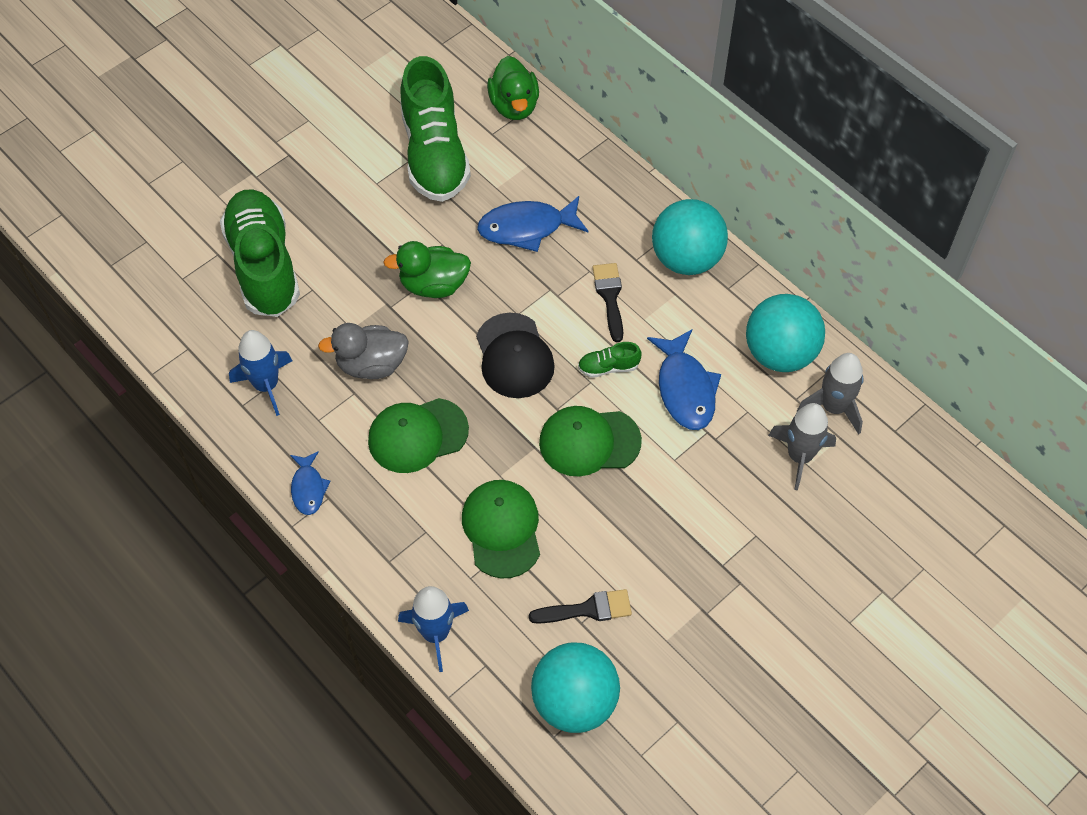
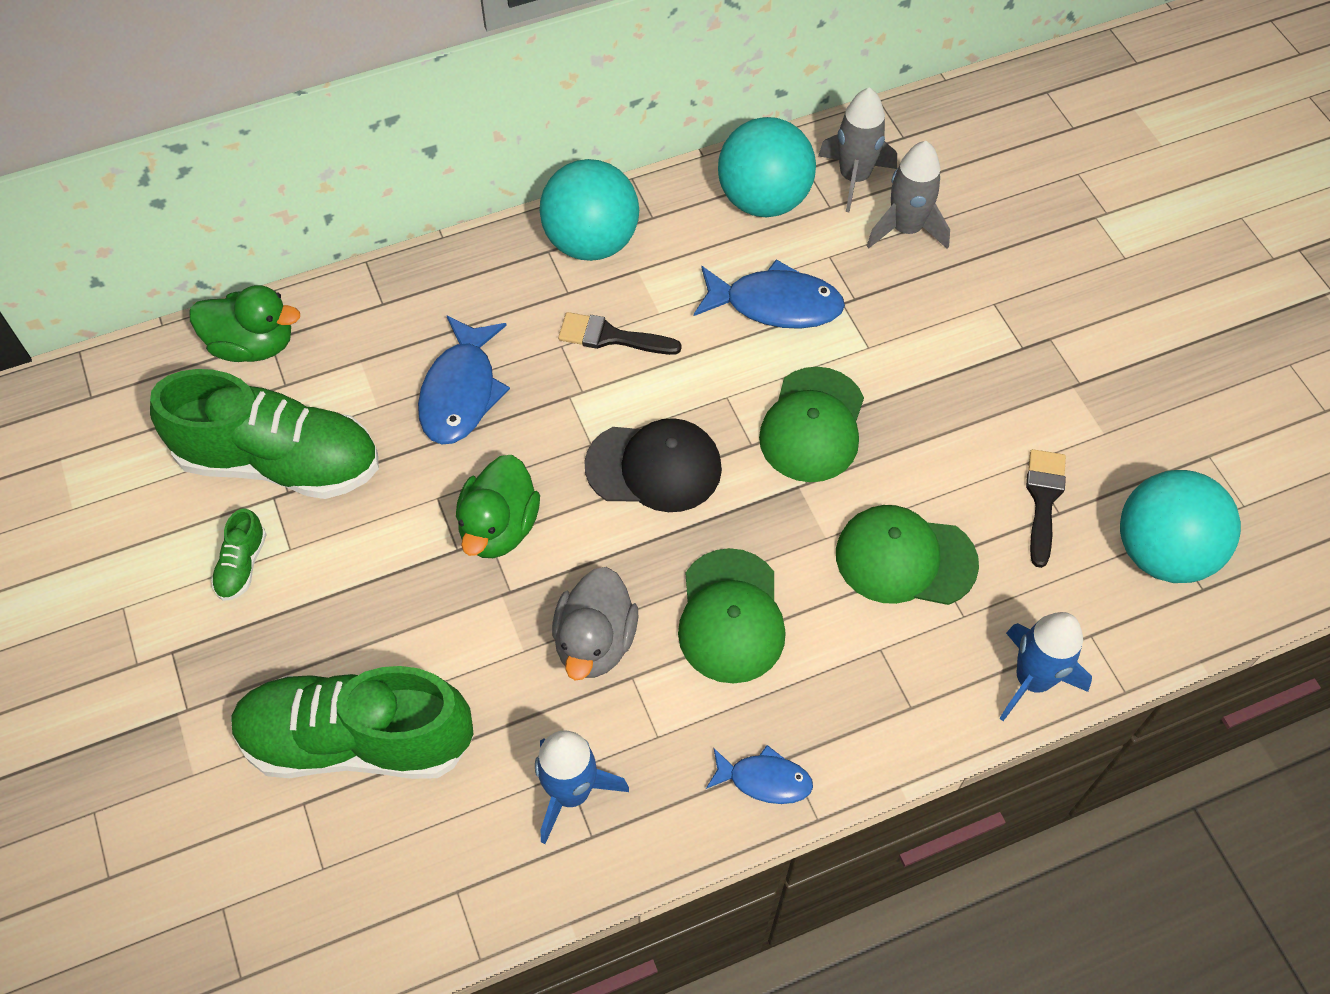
camera: 70 degrees left, 0 degrees up
green shoe [578,342,642,378] -> green shoe moved to [211,509,267,601]

